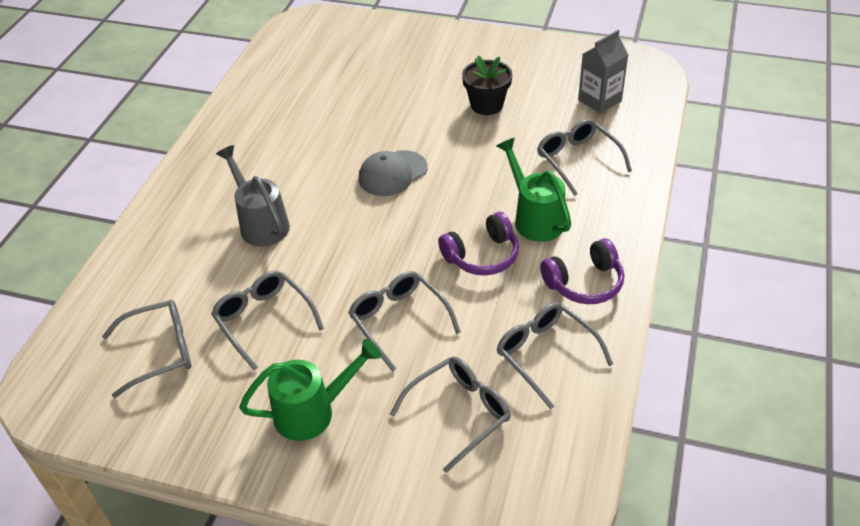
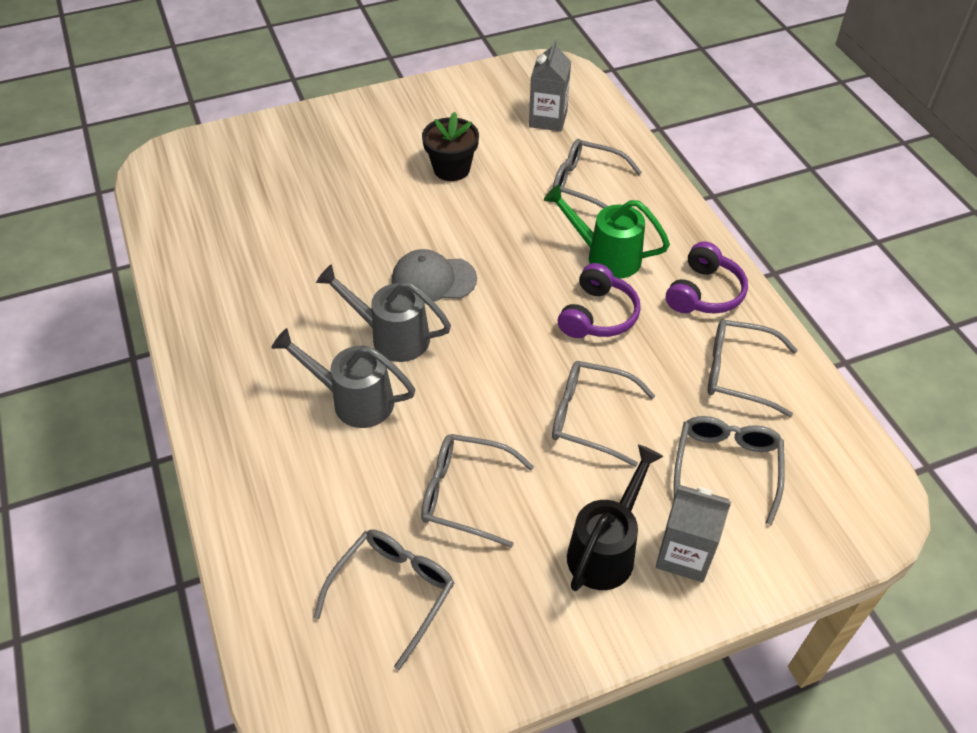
camera: 40 degrees left, 5 degrees up
green watering can [239,339,381,441] -> black watering can [567,445,664,591]
grey cap [359,150,428,196] -> grey cap turned 75 degrees clockwise [392,249,477,304]
none -> grey watering can [316,264,451,362]
none -> grey carton [656,485,731,582]

